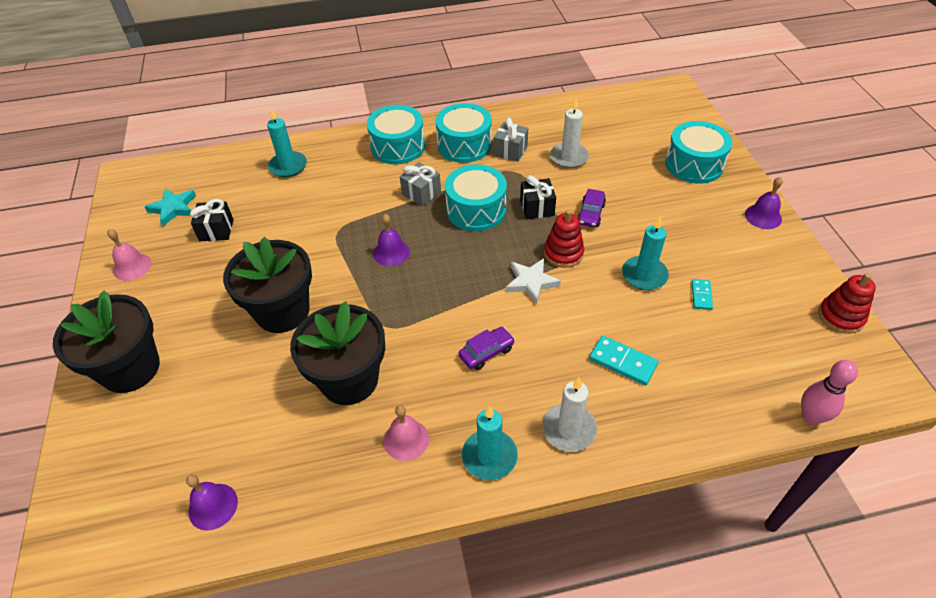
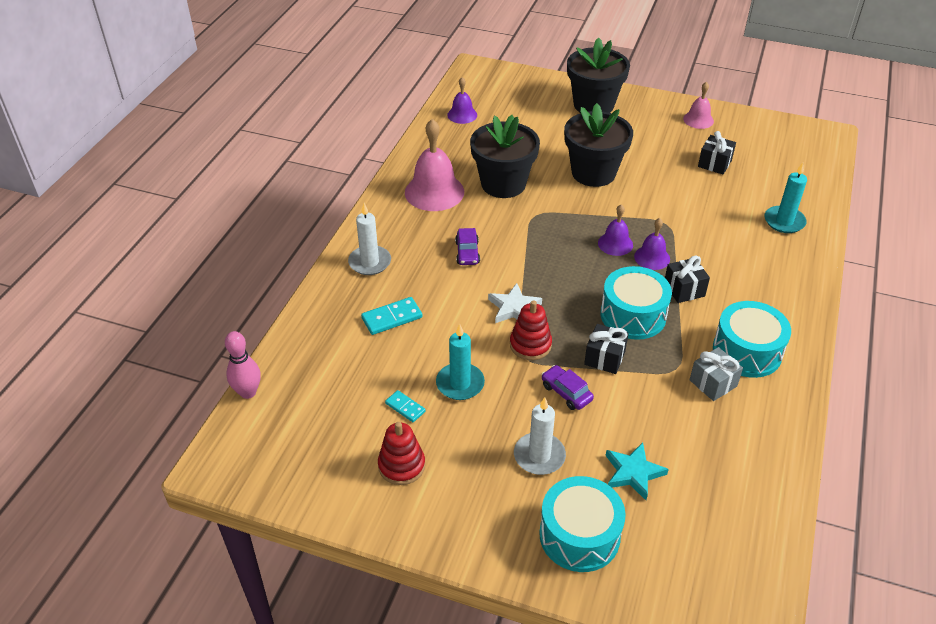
camera: 120 degrees right, 5 degrees down
turquoise star [145,188,196,226] -> turquoise star moved to [606,442,669,500]
turquoise drum [367,105,425,164] -> none
pink bell [384,405,429,461] -> pink bell [405,119,464,211], size x1.81
grey gift [400,162,441,206] -> black gift [665,256,710,303]
turquoise candle [462,406,518,480] -> none
white candle [550,98,589,168] -> white candle moved to [514,397,566,475]
purple bell [745,177,783,229] -> purple bell moved to [634,218,670,270]
red stacking toy [819,273,876,334] -> red stacking toy moved to [378,422,425,485]

